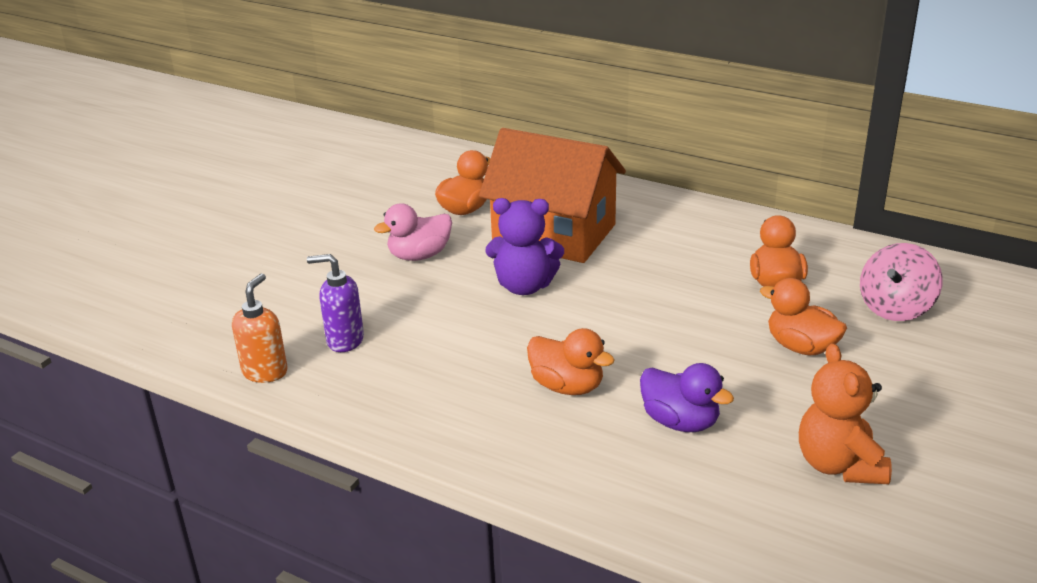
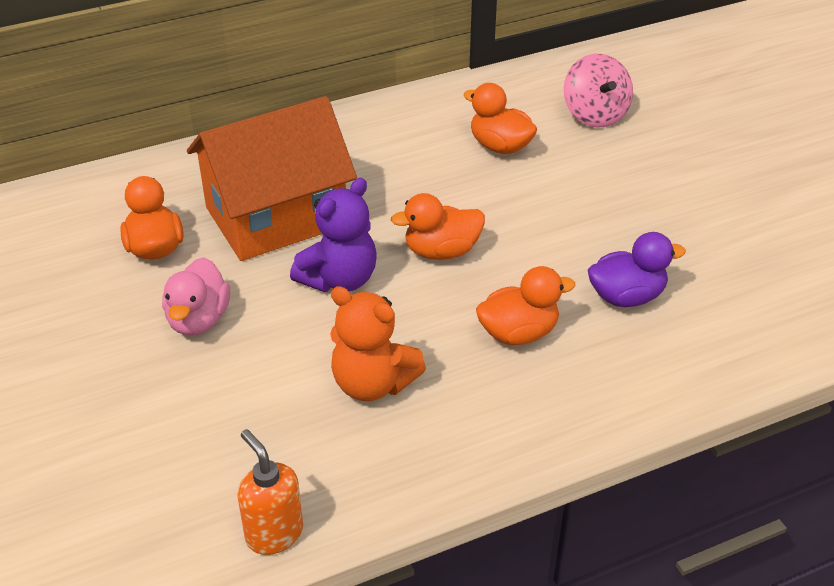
camera: 55 degrees left, 10 degrees up
purple soap dispenser [307,254,364,352] -> none
orange duck [760,278,847,355] -> orange duck moved to [391,193,485,260]
orange teddy bear [799,343,892,484] -> orange teddy bear moved to [330,286,426,401]

